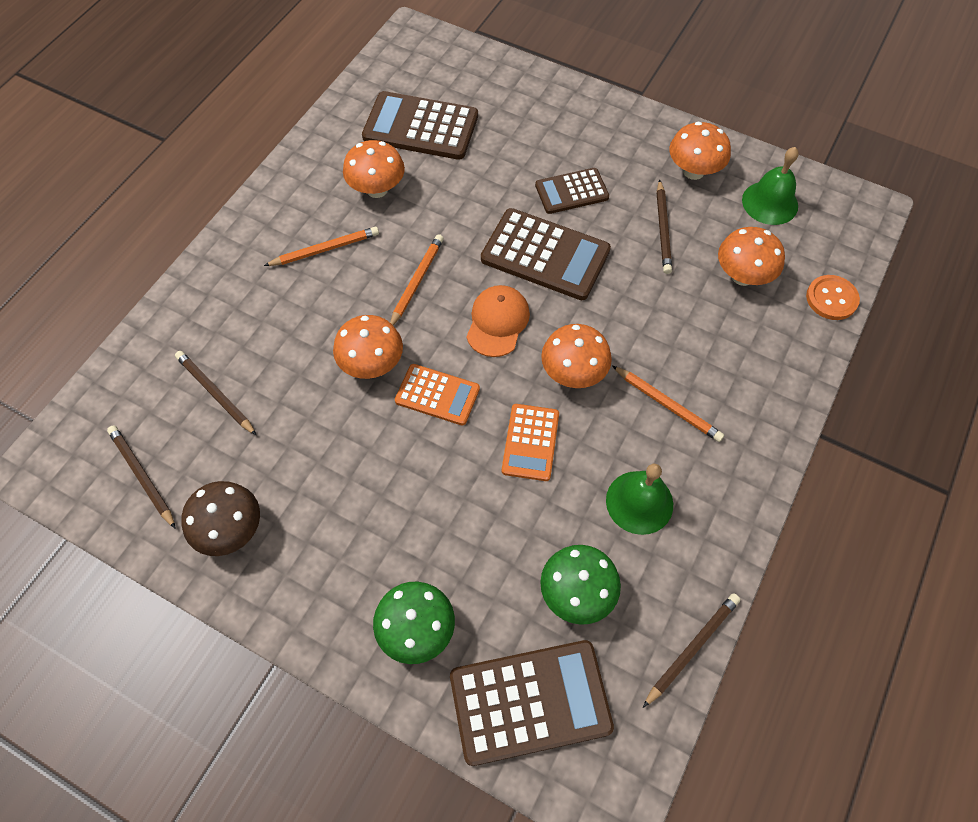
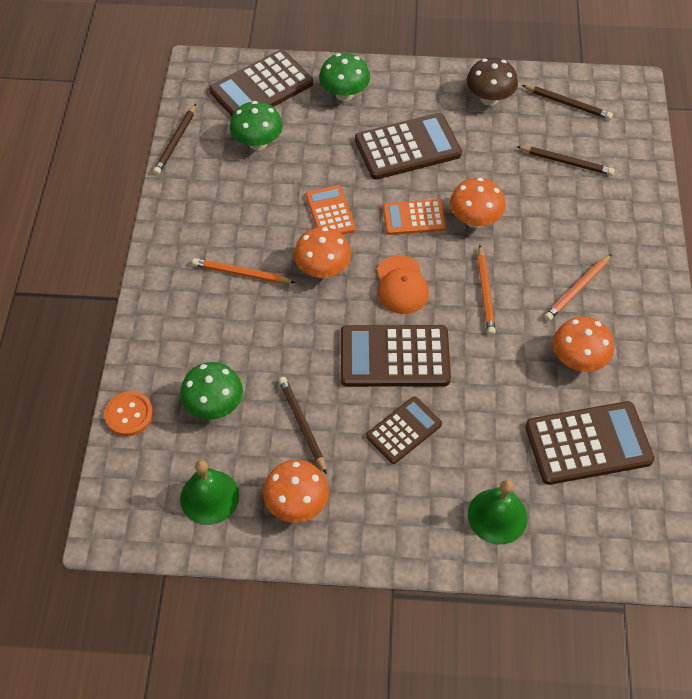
camera: 155 degrees right, 5 degrees down
green bell [606,464,673,535] -> green bell moved to [468,480,528,545]
orange mushroom [718,227,785,286] -> green mushroom [180,362,243,420]
none -> brown calculator [355,113,462,180]

